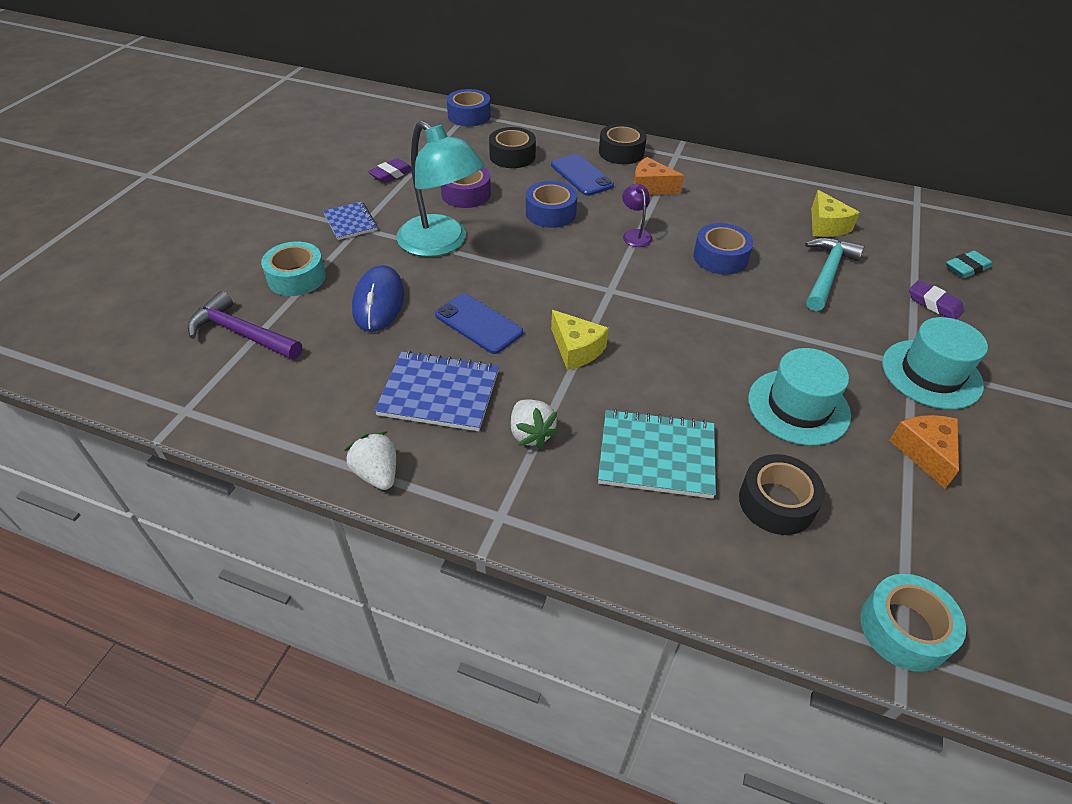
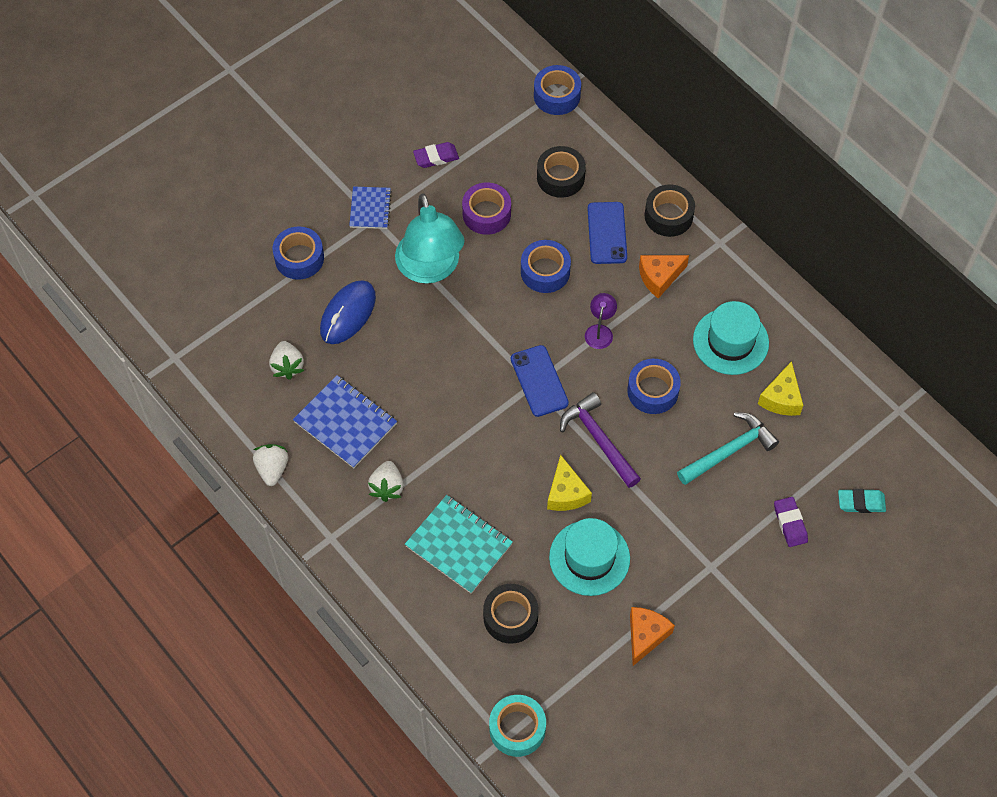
camera: 30 degrees right, 15 degrees up
purple hammer [188,291,302,360] -> purple hammer moved to [560,392,641,488]
turquoise tape [261,242,326,296] -> blue tape [273,226,324,280]
blue phone [435,293,523,354] -> blue phone moved to [511,345,569,417]
yellow cheese [551,310,609,370] -> yellow cheese moved to [547,455,592,511]
orange cheese [634,157,684,195] -> orange cheese turned 75 degrees counterclockwise [639,255,689,299]
turquoise hat [882,317,988,409] -> turquoise hat moved to [693,301,769,375]
none -> white strawberry [269,341,304,380]

